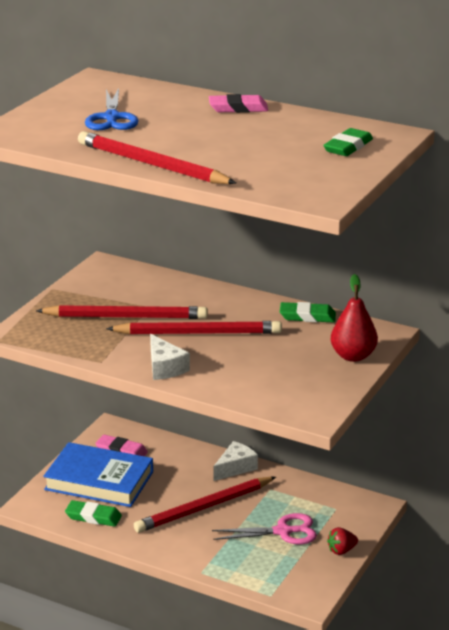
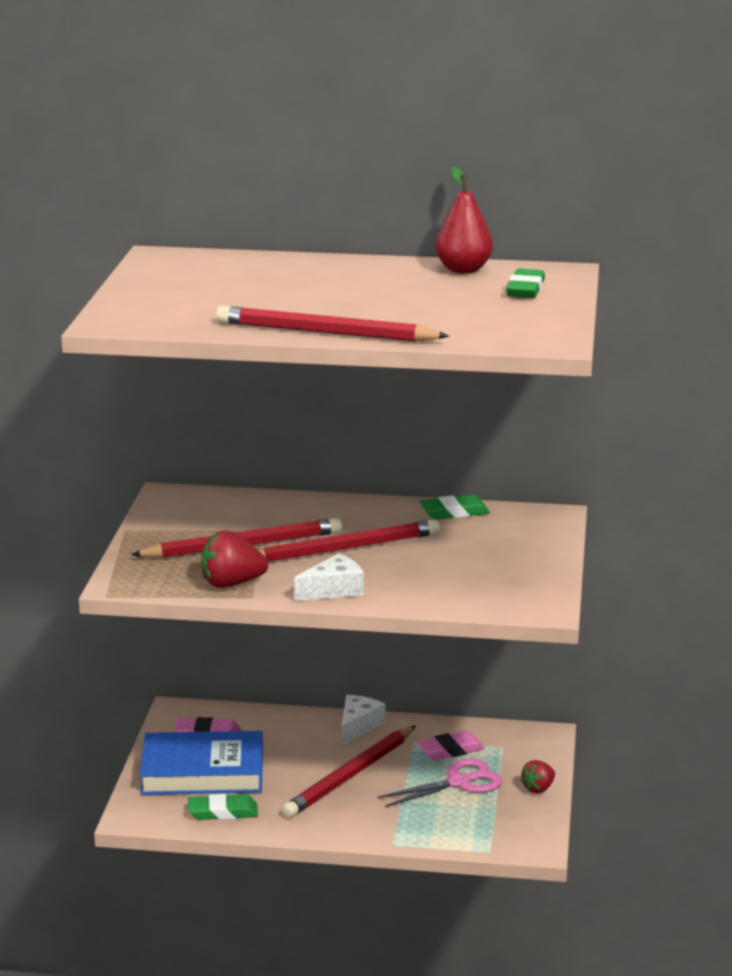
camera: 20 degrees left, 5 degrees down
blue scissors [85,88,139,130] -> none
white cheese [150,334,190,380] -> white cheese turned 75 degrees counterclockwise [294,553,364,601]
pink eraser [209,94,268,113] -> pink eraser moved to [417,731,485,760]
red pear [331,274,378,362] -> red pear moved to [435,166,493,273]
none -> red strawberry [201,530,268,588]

